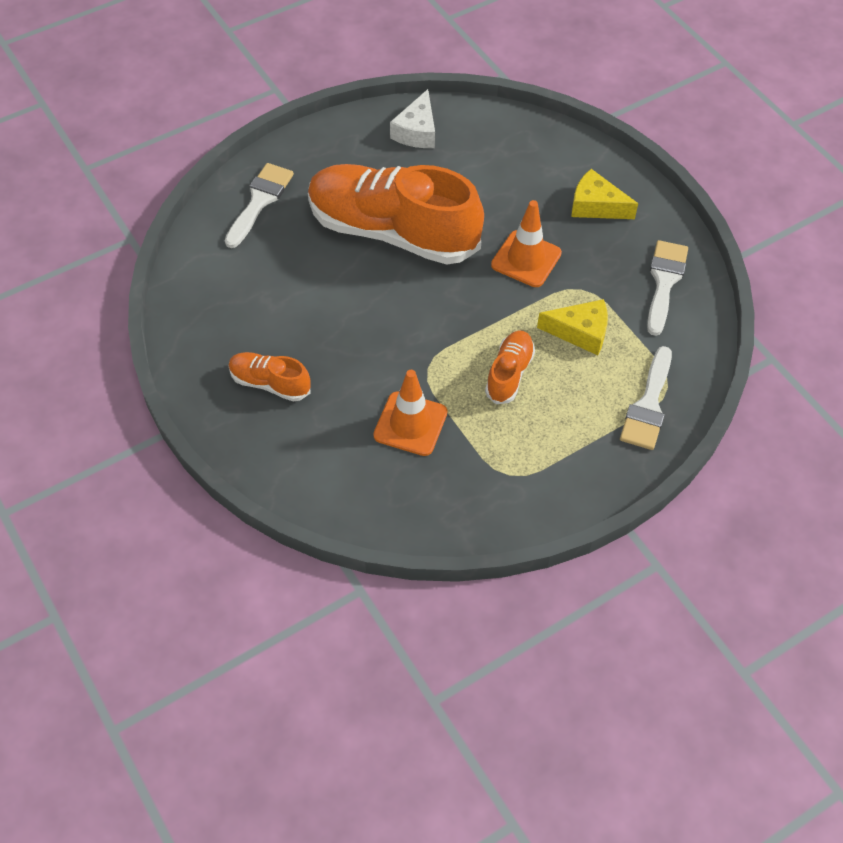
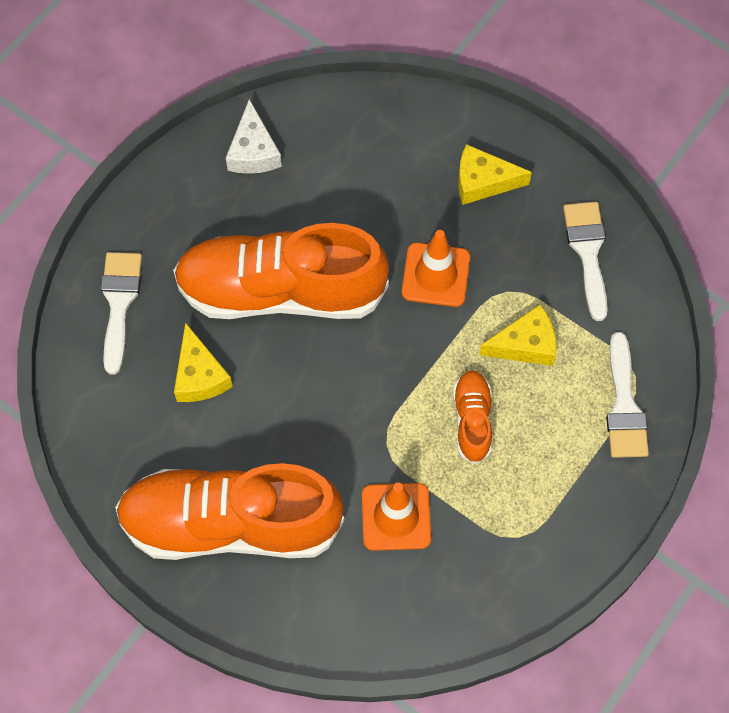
camera: 20 degrees left, 10 degrees up
orange shoe [229,352,311,401] -> orange shoe [115,463,344,560], size x2.25
none -> yellow cheese [174,322,233,402]

